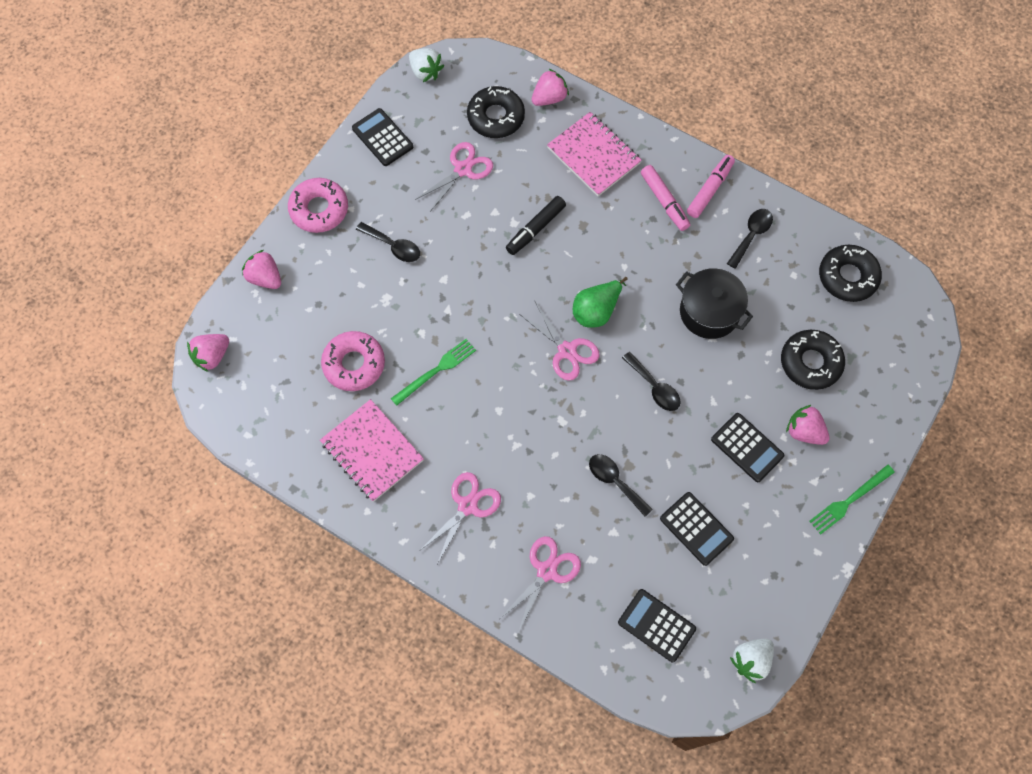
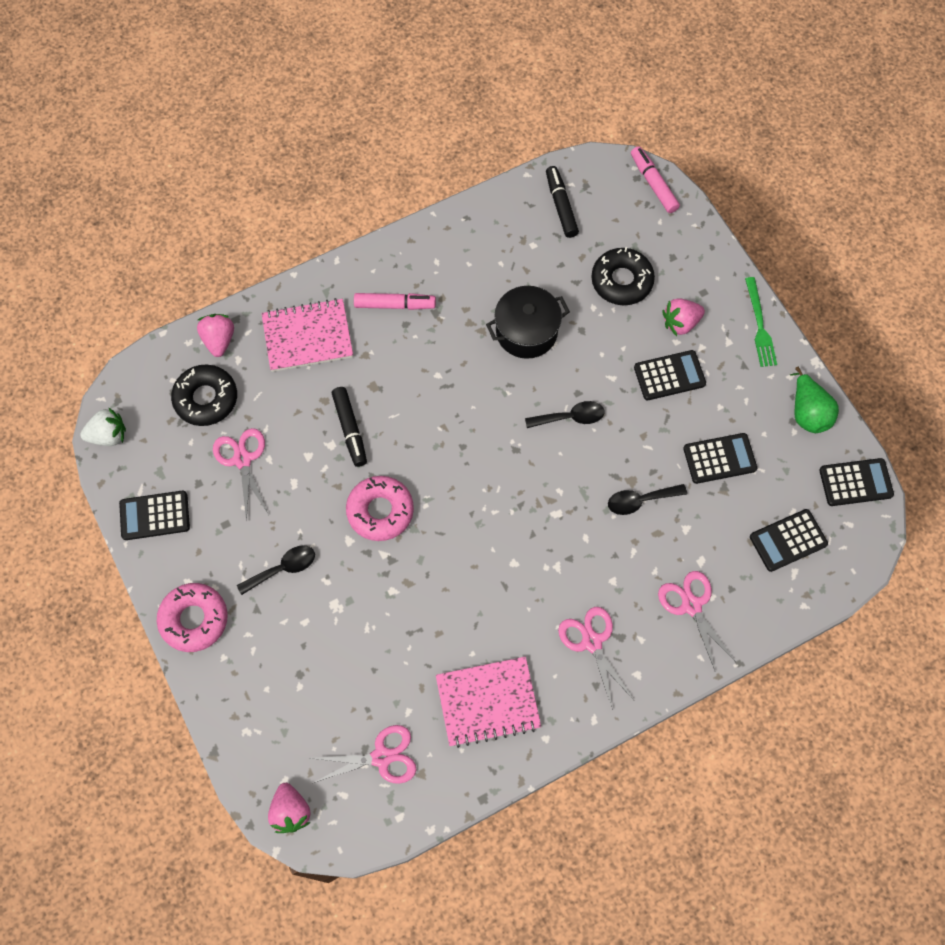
camera: 60 degrees left, 0 degrees up
pink strawberry [242,250,281,289] -> none
pink donut [321,331,385,391] -> pink donut moved to [346,476,414,541]
green fork [391,339,476,406] -> none
pink scissors [519,302,600,381] -> pink scissors moved to [311,725,416,784]
green pear [573,277,628,328] -> green pear moved to [790,367,839,433]
pink marker [687,155,735,218] -> pink marker moved to [631,146,680,213]
black spoon [727,209,773,269] -> none
white strawberry [730,638,774,683] -> black calculator [819,458,894,506]
black donut [819,245,882,302] -> black marker [546,166,579,238]

